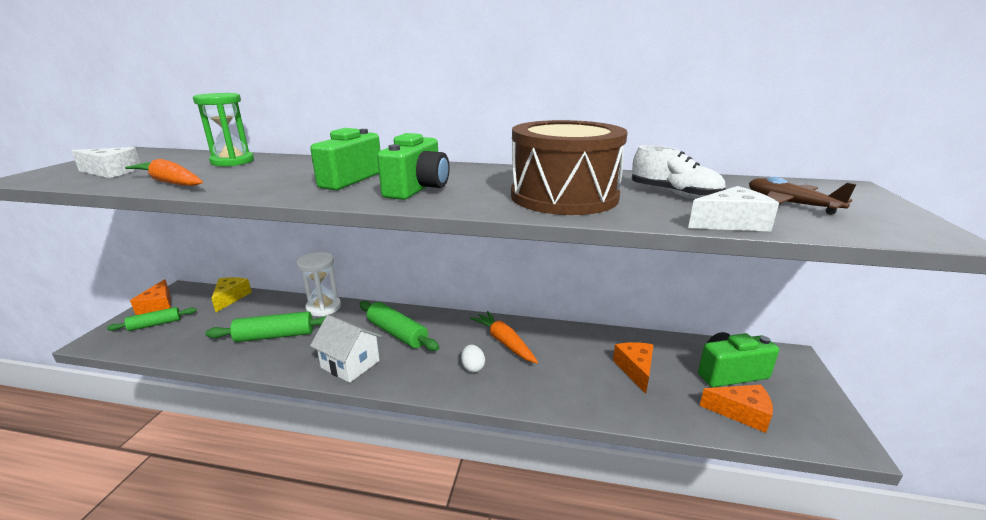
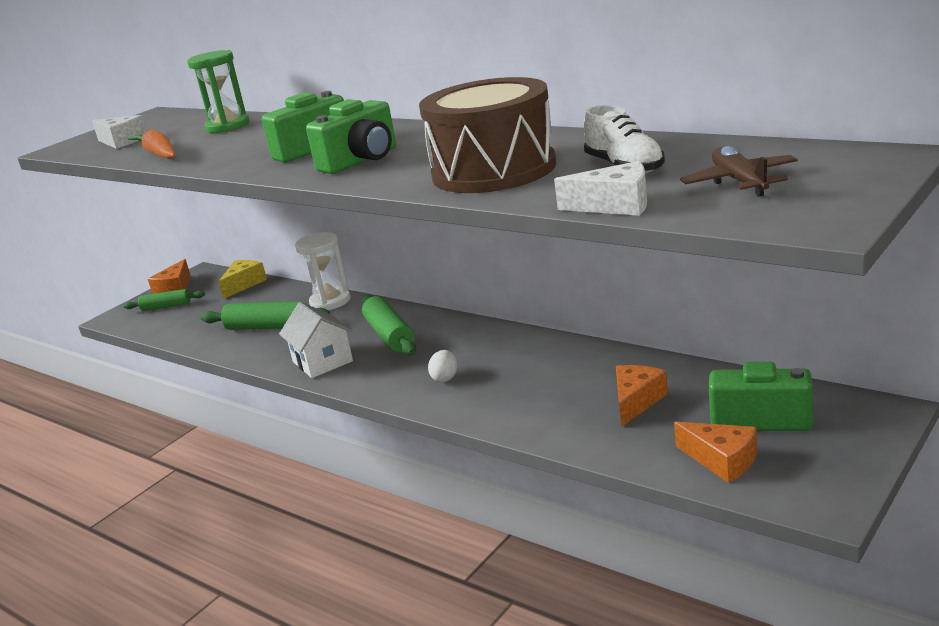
camera: 30 degrees right, 0 degrees up
orange carrot [470,311,538,363] -> none

